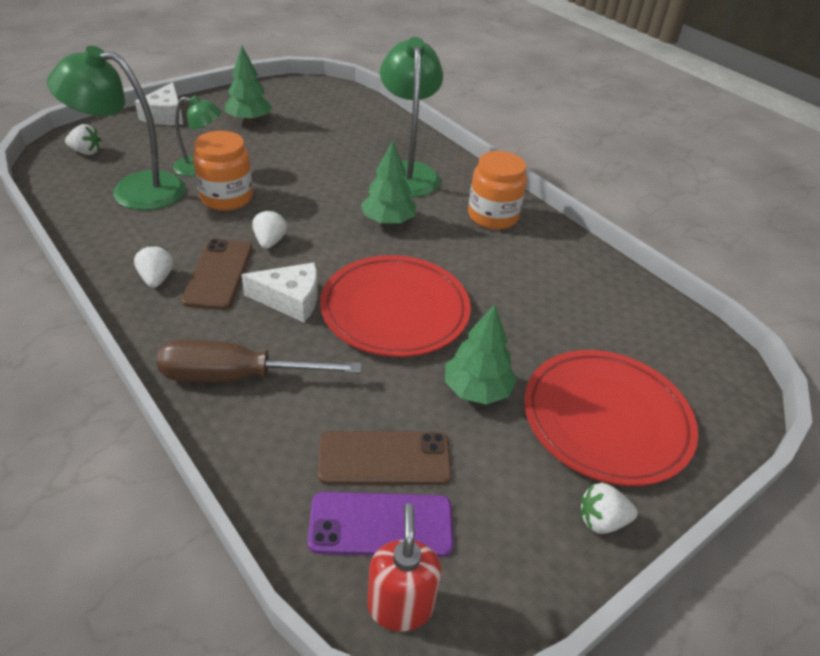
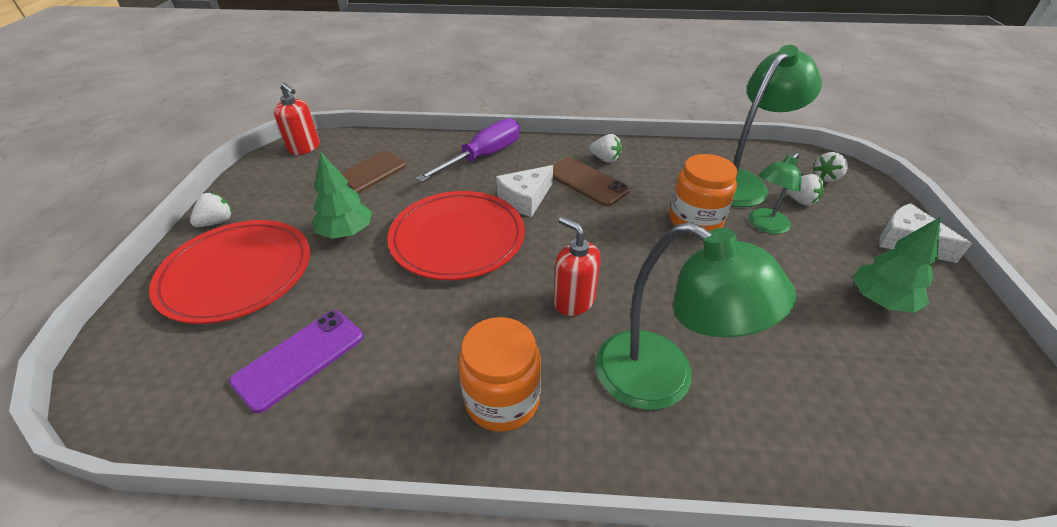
camera: 135 degrees right, 0 degrees up
brown screwdriver [157,339,362,382] -> purple screwdriver [416,118,520,182]
white strawberry [252,210,287,249] -> white strawberry moved to [783,174,824,206]
purple phone [308,492,454,557] -> purple phone moved to [229,310,363,413]
green tree [361,141,416,225] -> red soap dispenser [554,217,600,316]

